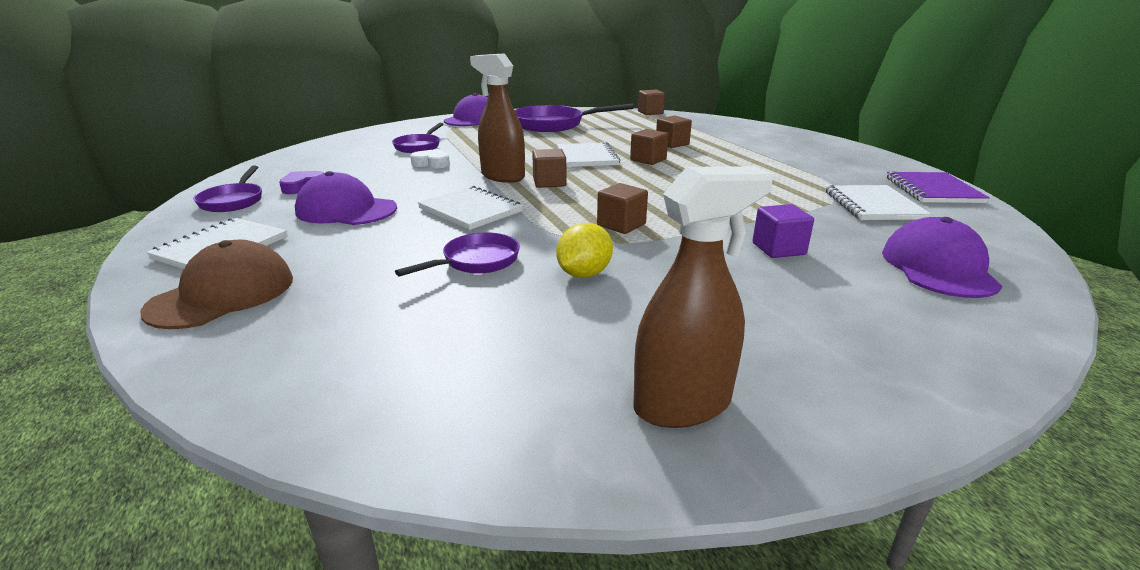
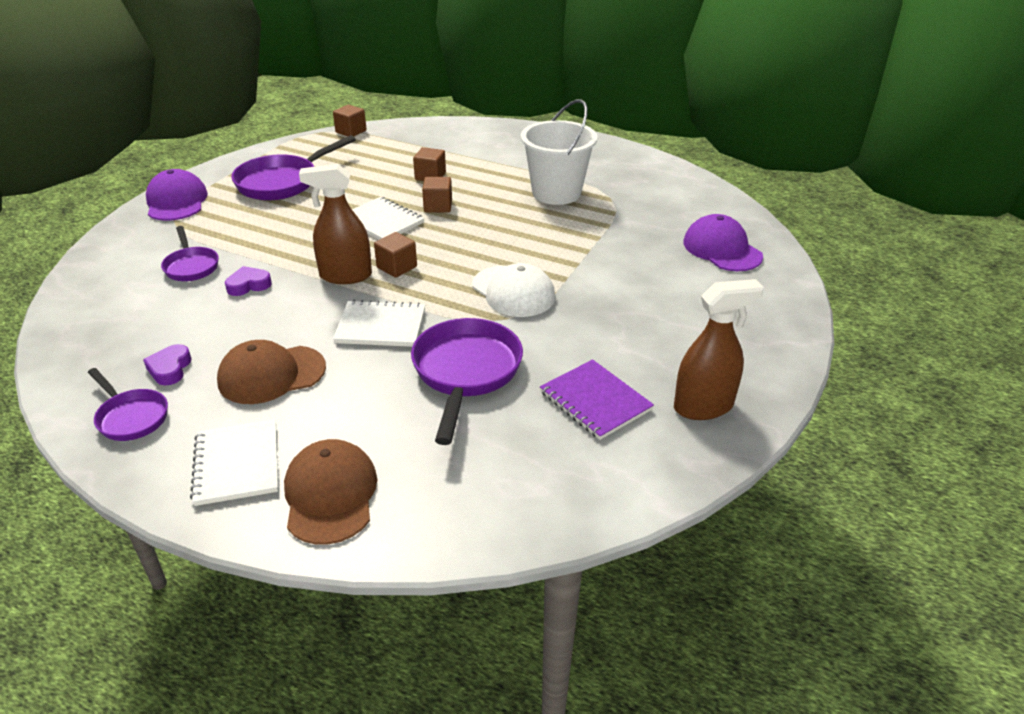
camera: 40 degrees left, 10 degrees up
purple cap [295,171,397,225] -> brown cap [217,340,326,404]
purple pan [395,232,520,276] -> purple pan [411,318,523,445], size x1.73
white heart [410,149,450,168] -> purple heart [225,266,272,296]
yellow lemon [556,223,613,278] -> none
brown cube [597,183,648,234] -> white cap [472,263,555,317]
brown spray bottle [634,166,774,428] -> brown spray bottle turned 45 degrees clockwise [674,279,764,420]
purple cube [752,204,814,258] -> none
white notebook [826,185,931,220] -> none
purple notebook [887,171,990,203] -> purple notebook moved to [540,359,654,440]
none -> white bucket [521,99,598,205]

